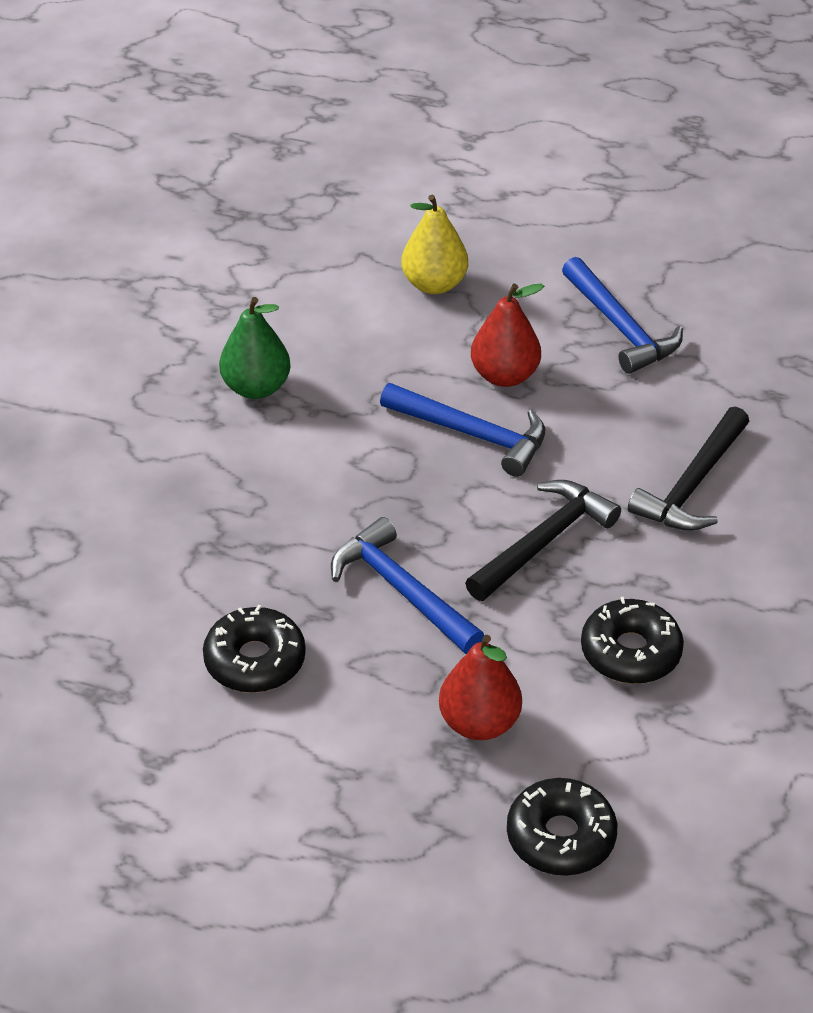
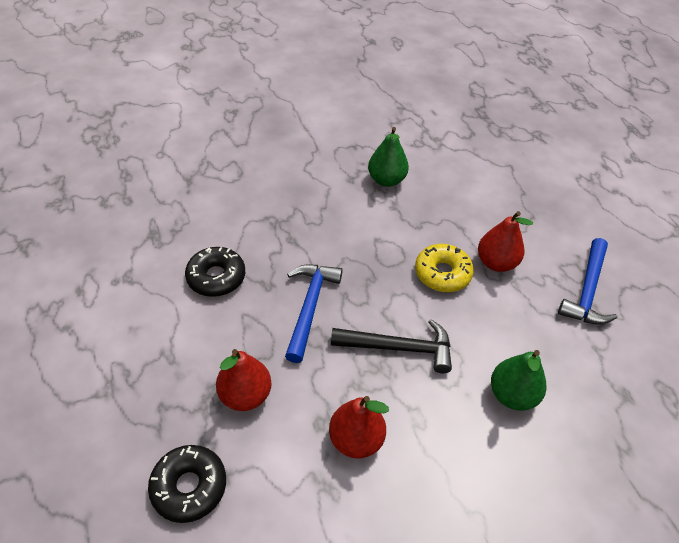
camera: 50 degrees right, 5 degrees up
blue hammer [380,383,545,477] -> yellow donut [415,244,474,292]
yellow pear [401,195,468,294] -> none
black donut [581,597,684,684] -> red pear [329,396,389,459]
black hammer [628,407,749,531] -> green pear [491,350,546,411]

